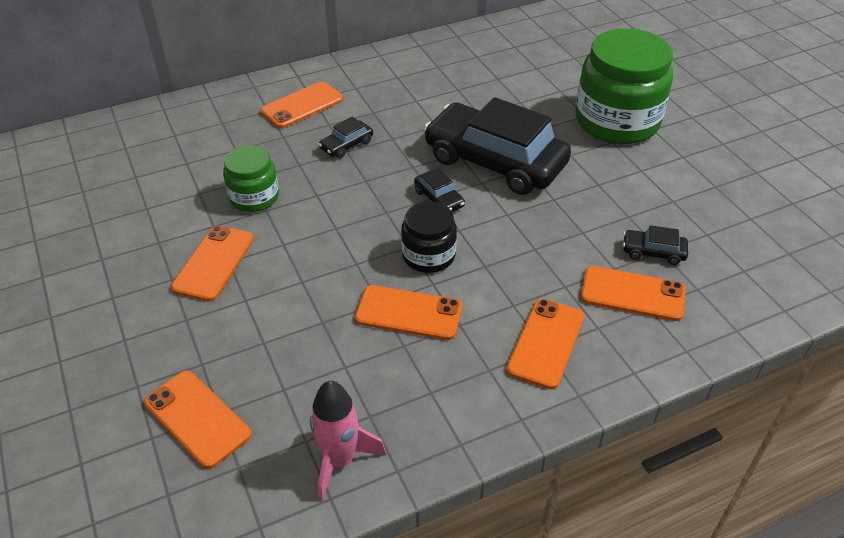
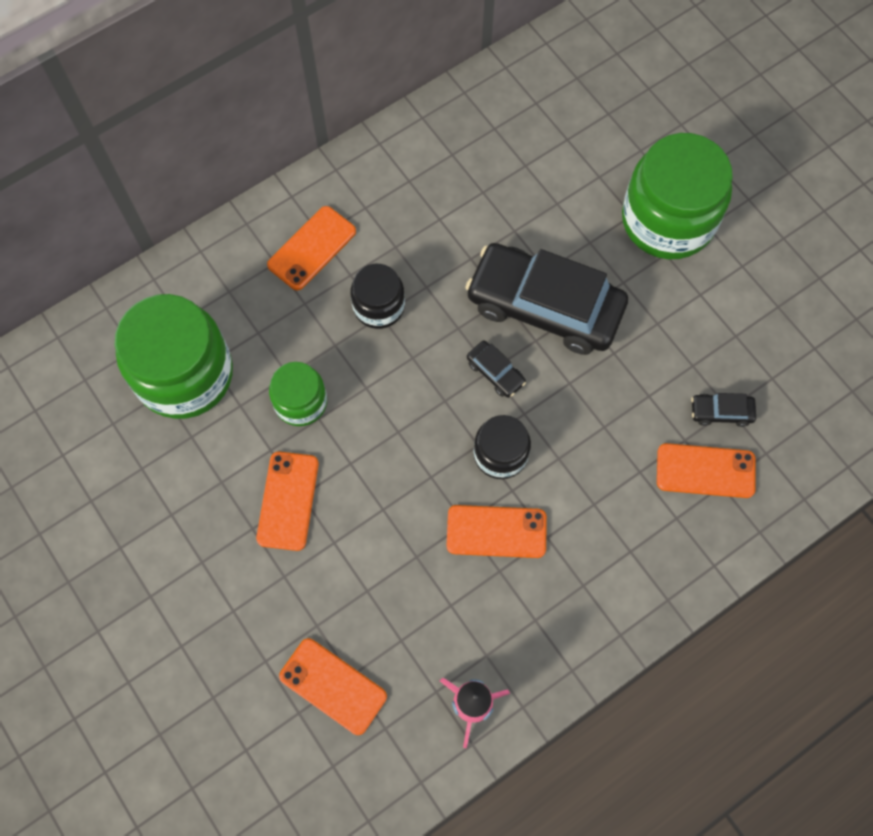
camera: 10 degrees left, 25 degrees up
black car [318,117,373,158] -> black jar [351,264,405,329]
orange phone [506,299,584,389] -> none
none -> green jar [115,294,233,419]

